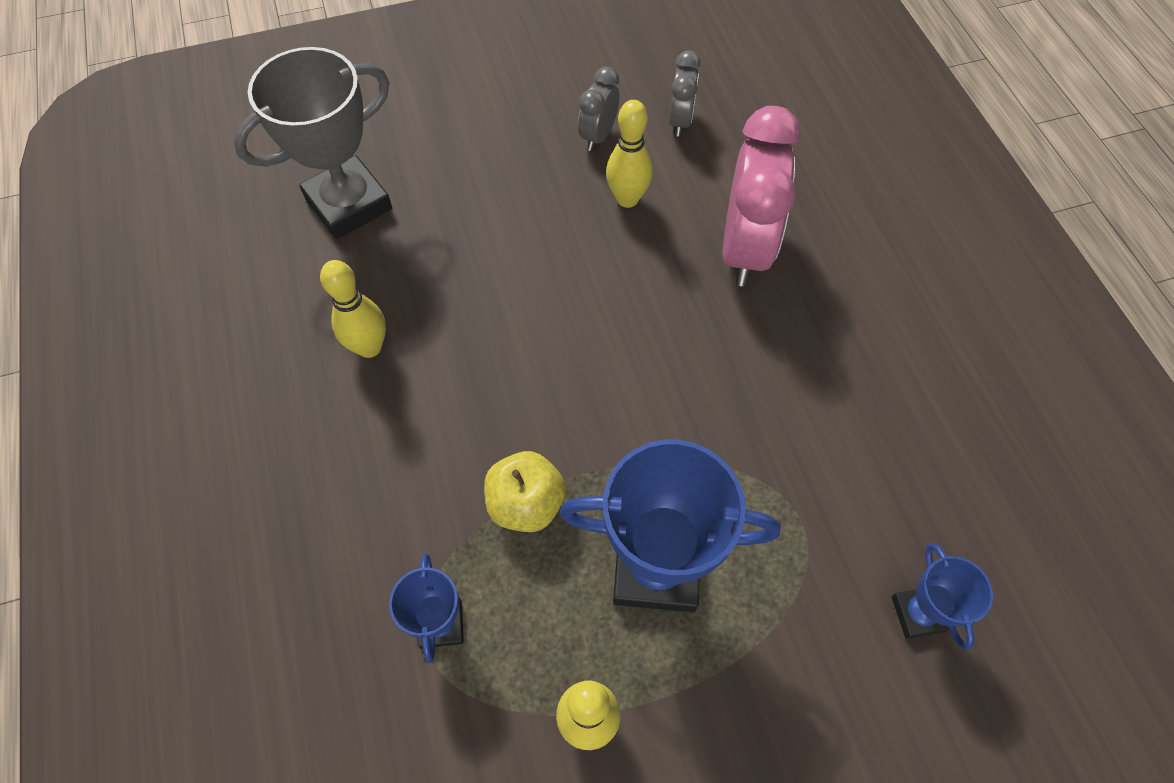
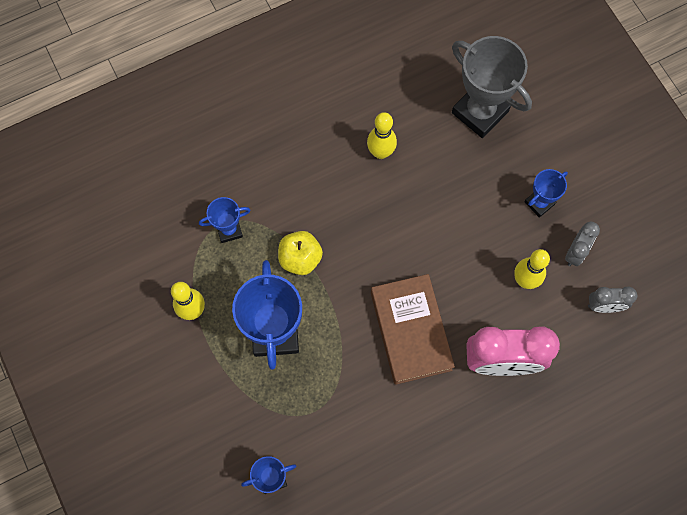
camera: 80 degrees right, 10 degrees up
grey clock [578,67,619,151] -> grey clock turned 105 degrees clockwise [565,221,600,266]
none -> brown book [371,274,455,385]
none -> blue trophy [525,169,568,218]

